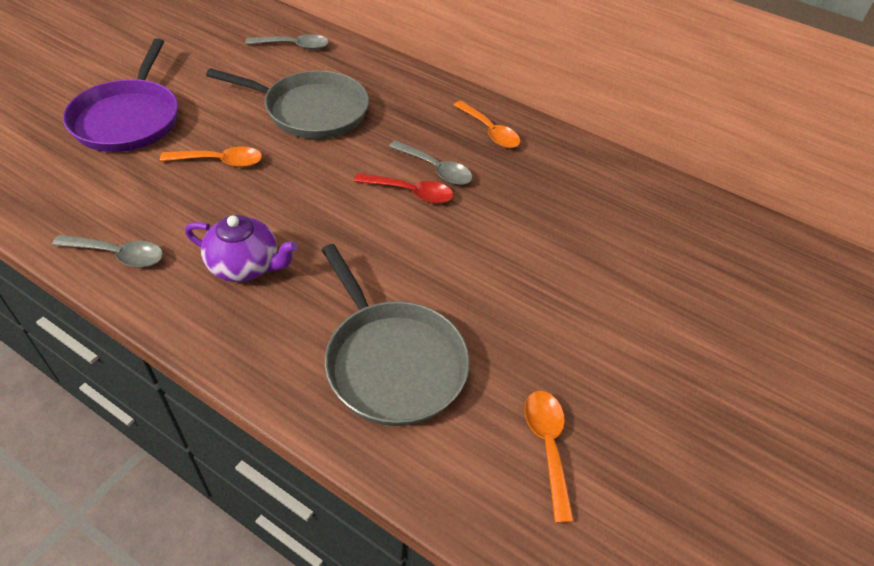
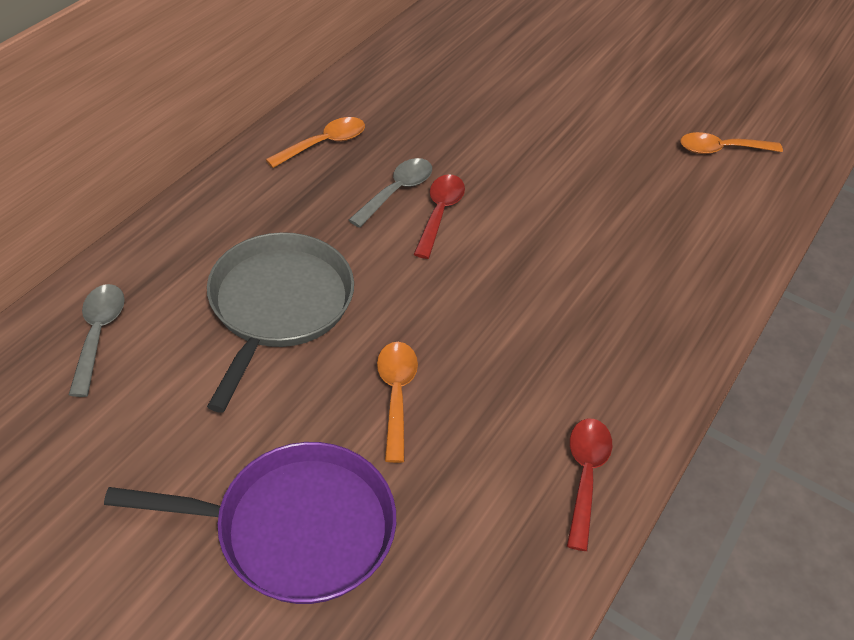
camera: 90 degrees left, 0 degrees up
grey spoon [52,235,163,267] -> red spoon [567,419,612,551]
purple teapot [185,215,298,282] -> none
grey pan [322,244,470,426] -> none

